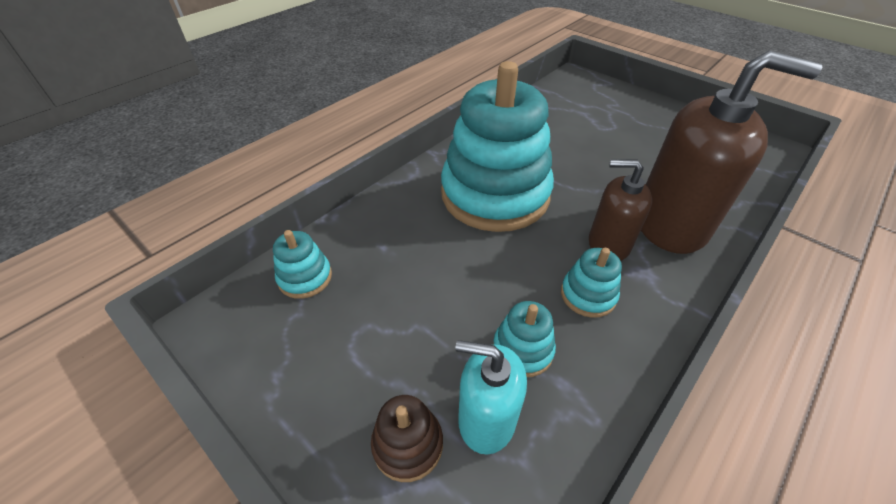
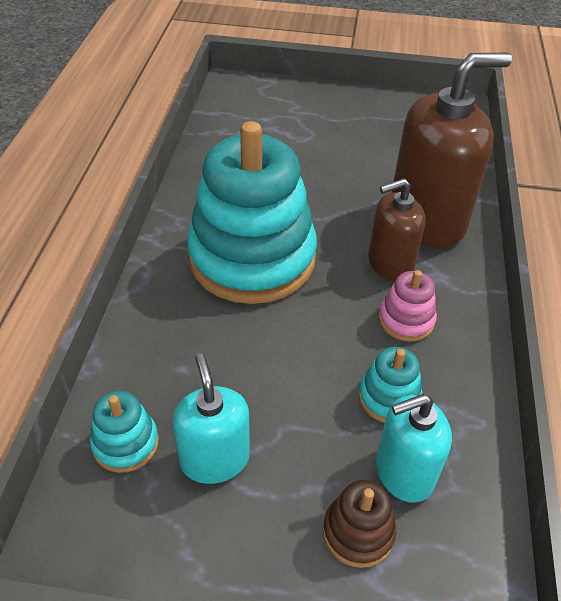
camera: 35 degrees left, 0 degrees up
turquoise stacking toy [561,248,622,318] -> pink stacking toy [379,270,437,342]
none -> turquoise soap dispenser [173,353,250,484]

